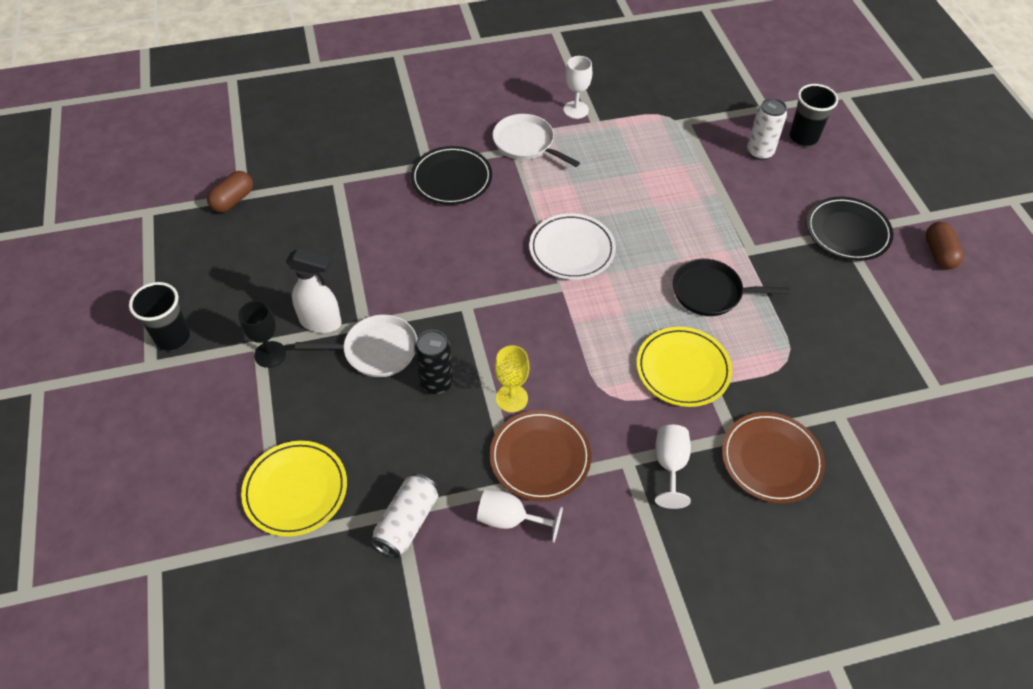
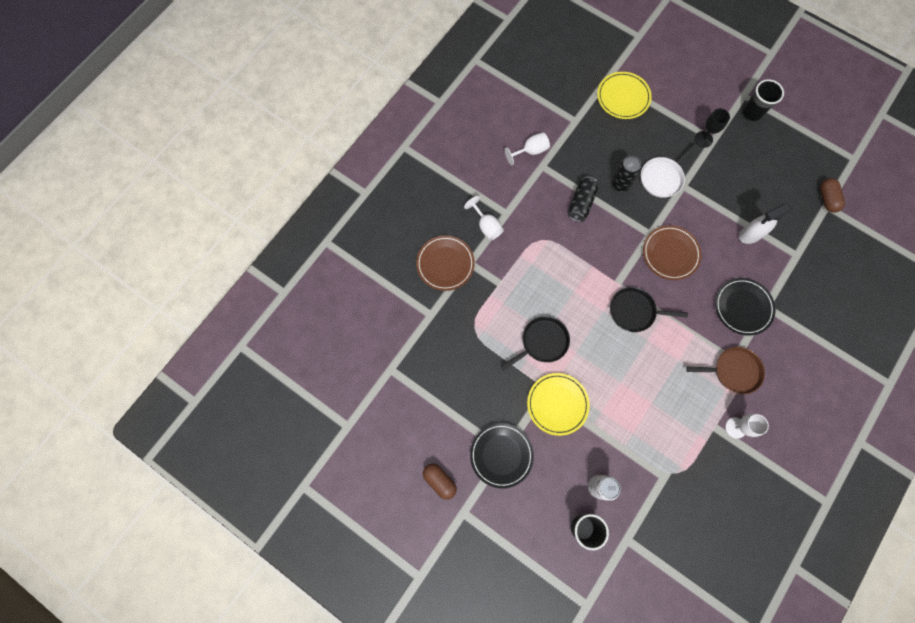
camera: 140 degrees right, 20 degrees up
white spray bottle [286,249,342,333] -> white spray bottle moved to [739,203,793,244]
white can [371,473,438,558] -> none
brown plate [490,410,592,501] -> brown plate moved to [643,225,702,280]
white pan [492,114,580,167] -> brown pan [686,347,765,394]
yellow goblet [495,346,529,413] -> black can [568,176,599,222]
white plate [529,213,616,280] -> black pan [610,287,688,332]
yellow plate [637,327,732,407] -> yellow plate moved to [527,373,590,436]

